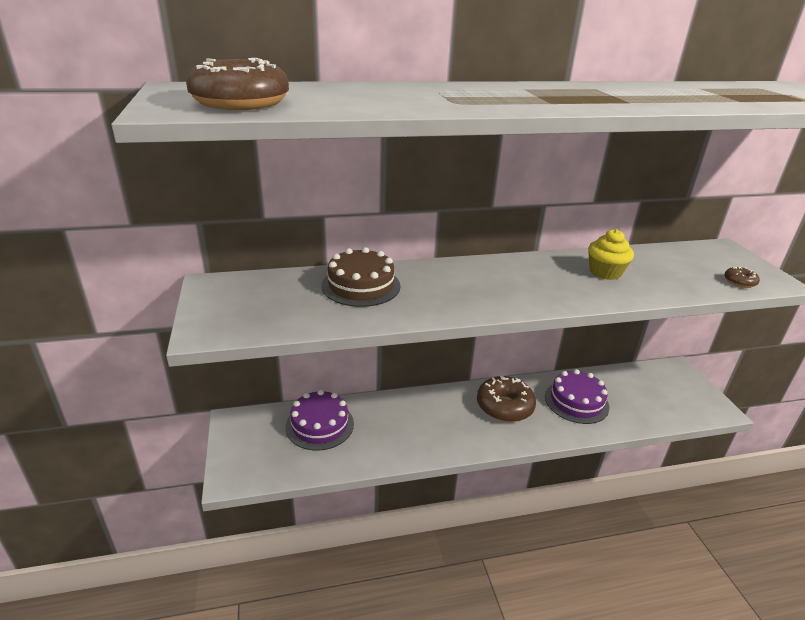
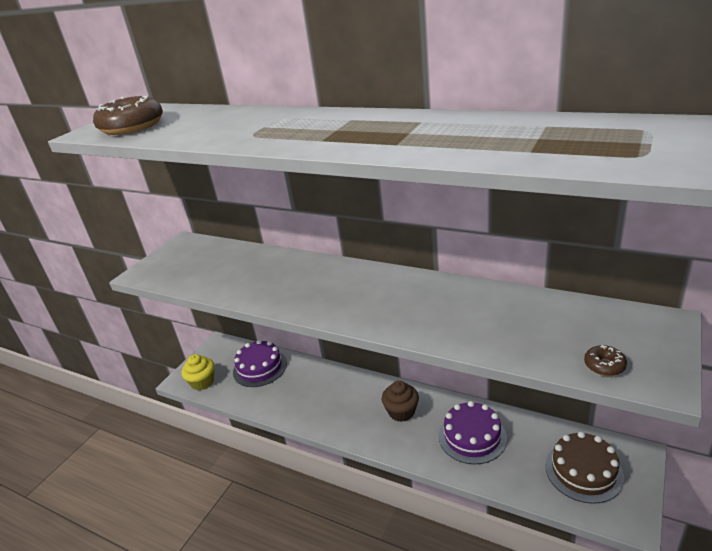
camera: 45 degrees right, 0 degrees up
brown cake [321,247,400,307] -> brown cake moved to [545,431,624,504]
brown donut [477,376,536,422] -> brown cupcake [382,381,419,422]
yellow cupcake [588,229,634,280] -> yellow cupcake moved to [181,354,214,390]

